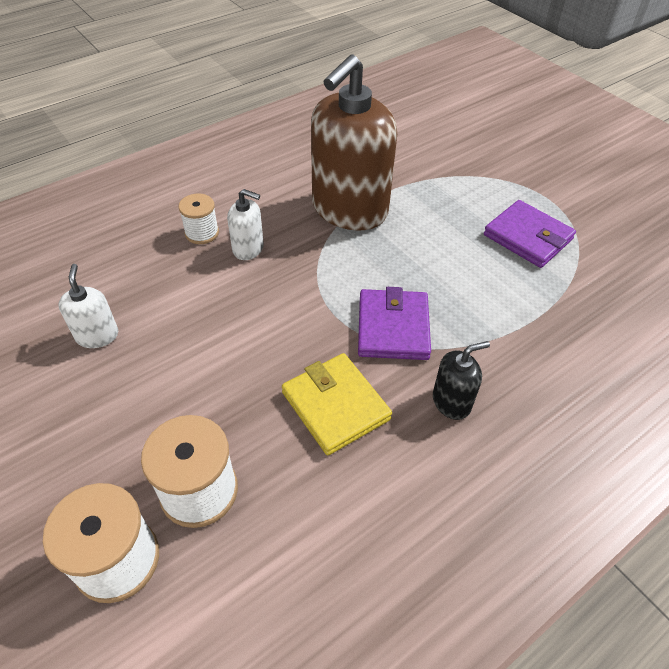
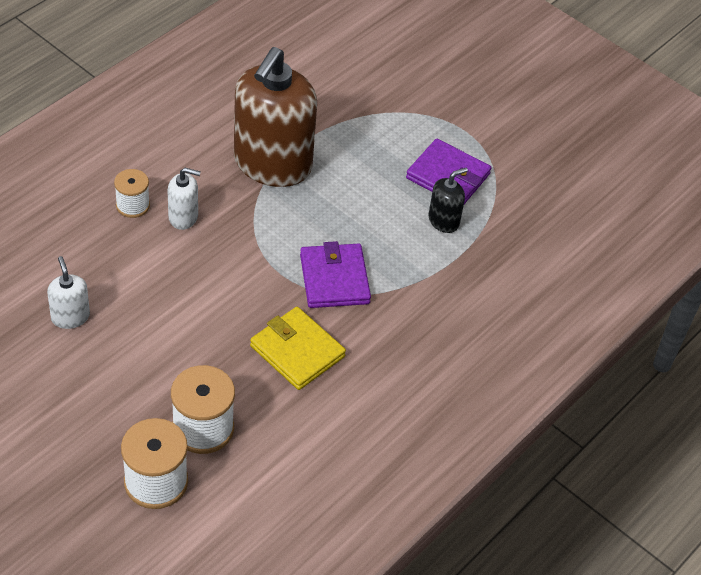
camera: 15 degrees left, 0 degrees up
black soap dispenser [433,341,490,420] -> black soap dispenser moved to [429,168,468,233]

